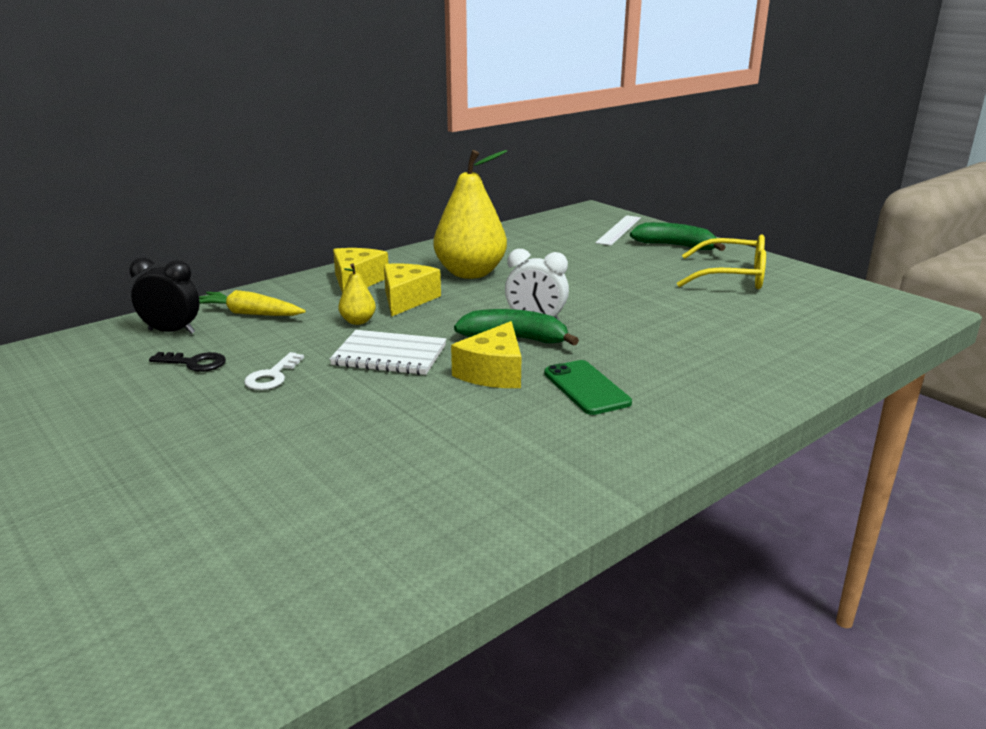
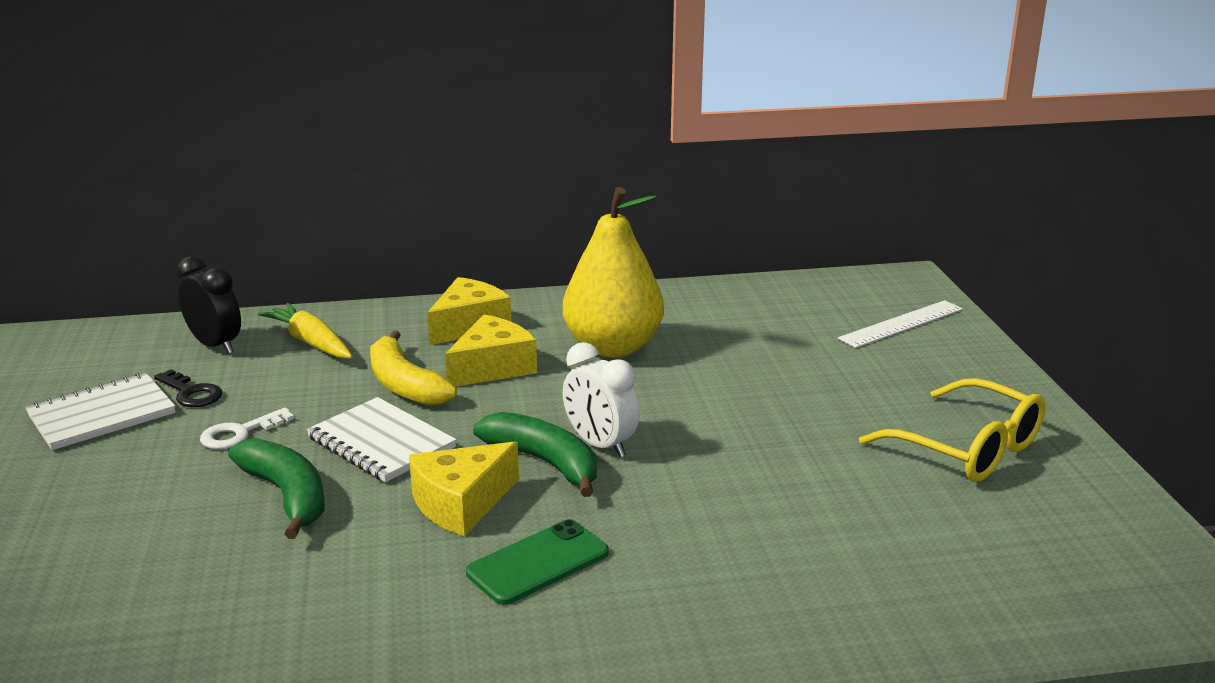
camera: 30 degrees right, 0 degrees up
yellow pear [338,264,376,325] -> yellow banana [370,330,457,406]
green phone [544,360,632,415] -> green phone turned 45 degrees clockwise [466,519,609,605]
green banana [630,222,725,251] -> green banana moved to [228,438,325,539]
none -> white notebook [25,373,175,450]

